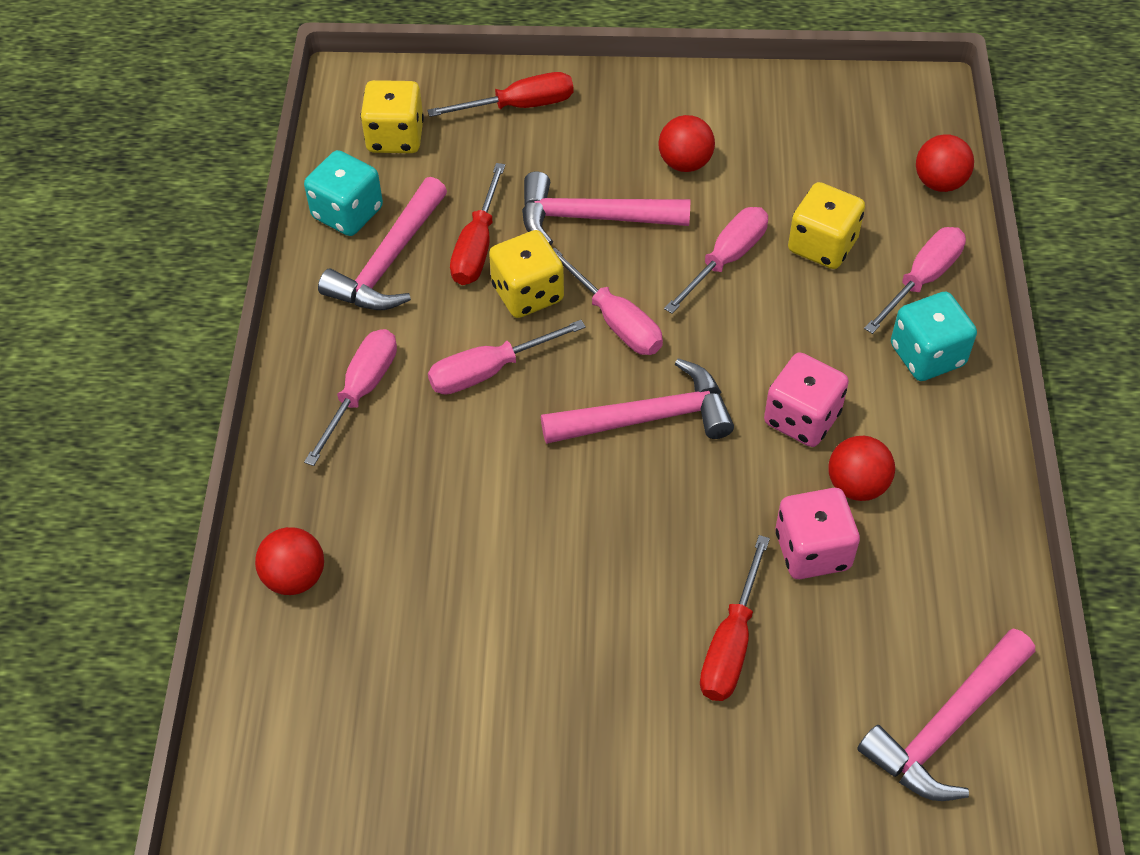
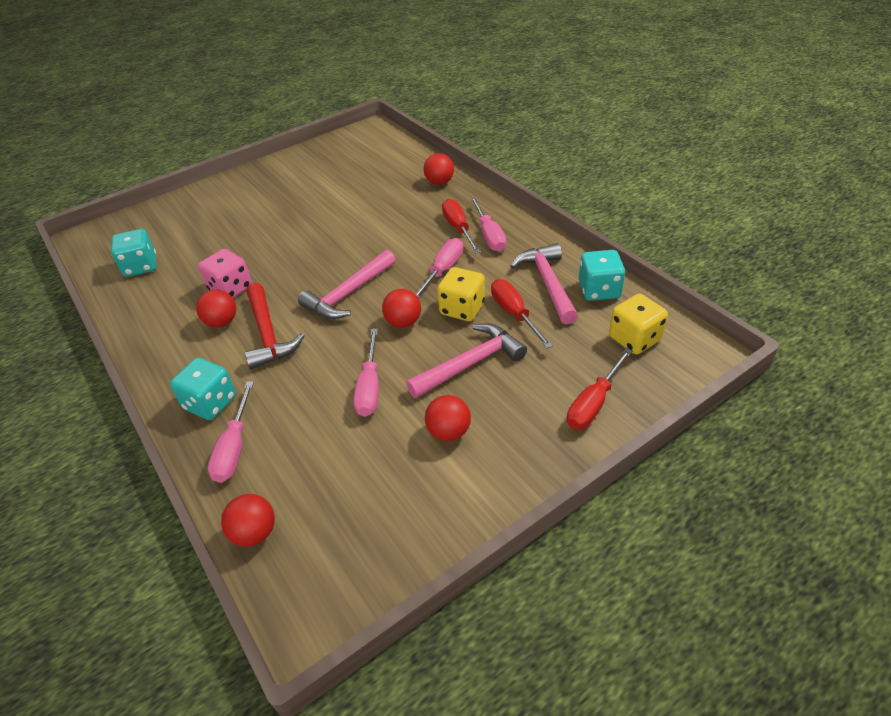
camera: 145 degrees right, 10 degrees down
pink screwdriver [553,247,663,355] -> red ball [382,289,421,328]
red screwdriver [700,535,770,701] -> red screwdriver moved to [442,199,481,254]
pink dice [764,352,849,447] -> red hammer [245,283,305,369]
yellow dice [788,182,865,269] -> none
pink hammer [857,628,1035,801] -> turquoise dice [111,229,156,277]

